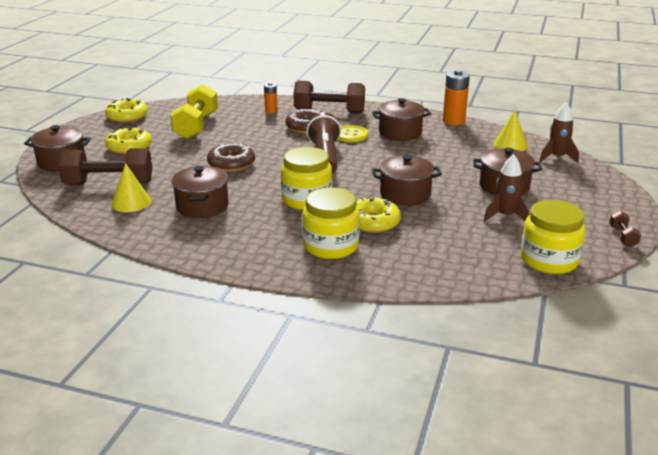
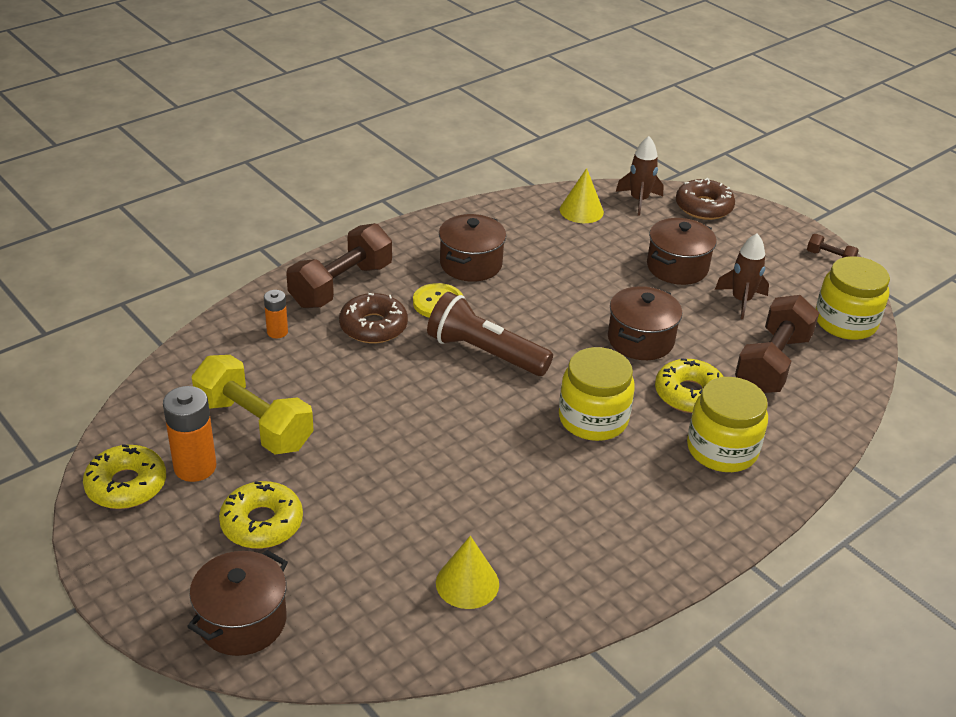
camera: 60 degrees left, 10 degrees up
brown dumbbell [58,148,152,185] -> brown dumbbell moved to [735,295,819,393]
brown pot [171,166,229,218] -> none
brown donut [207,142,255,172] -> brown donut moved to [676,178,735,220]
orange battery [443,70,470,125] -> orange battery moved to [163,386,216,482]

